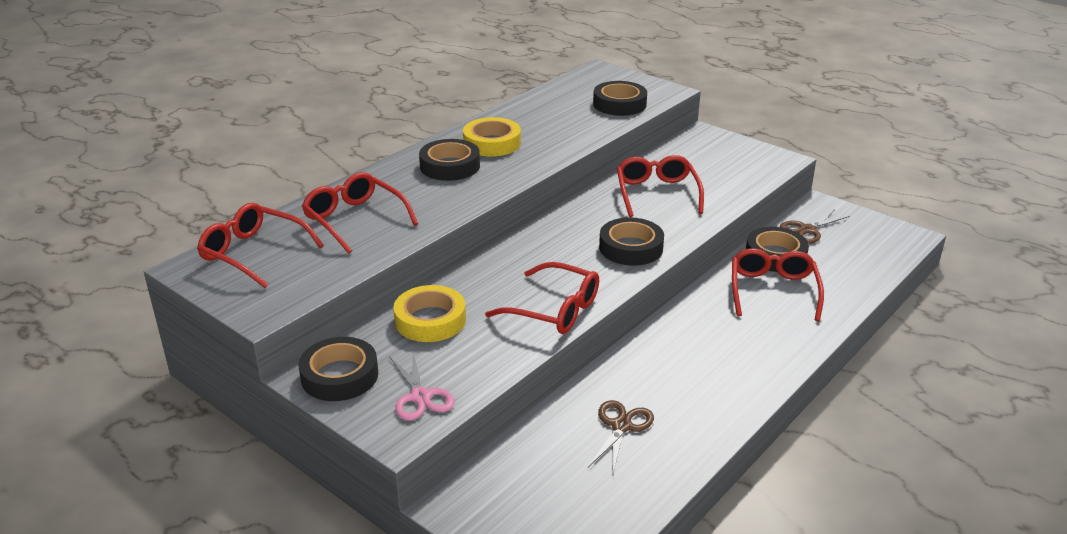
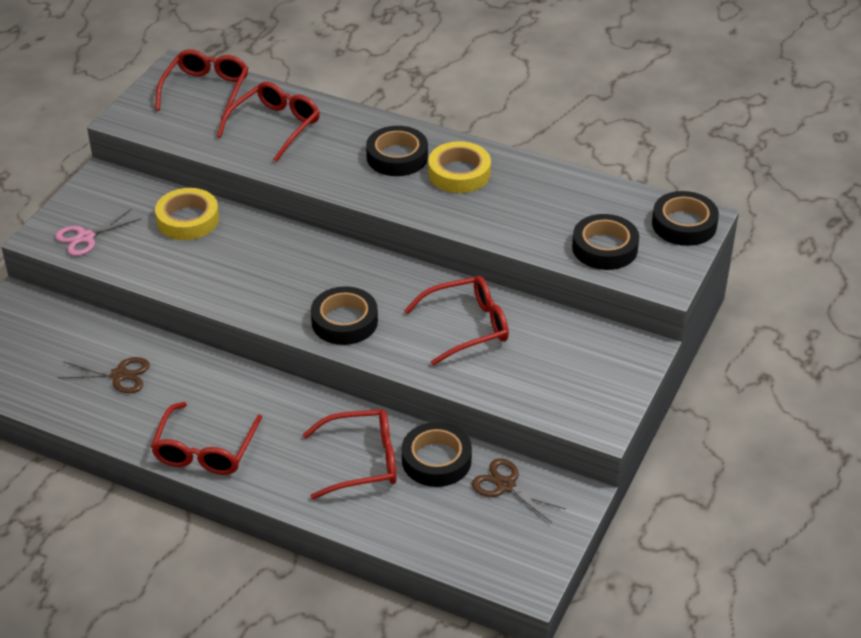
camera: 75 degrees right, 10 degrees up
black tape [298,337,378,401] -> black tape moved to [652,191,719,246]
red glasses [485,262,599,334] -> red glasses moved to [151,402,262,475]

